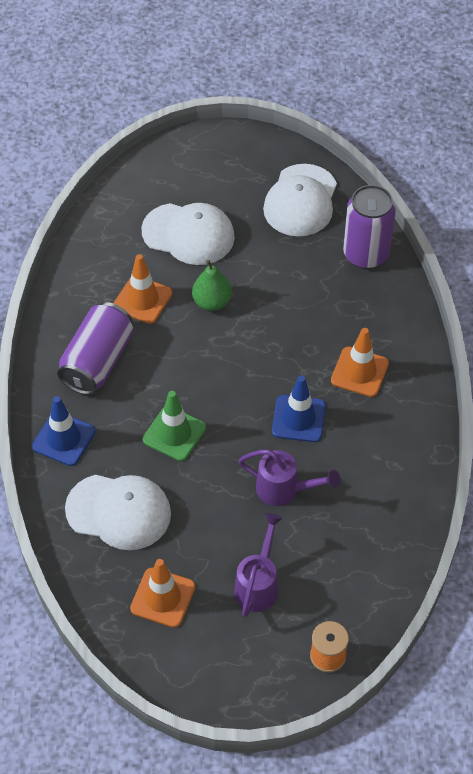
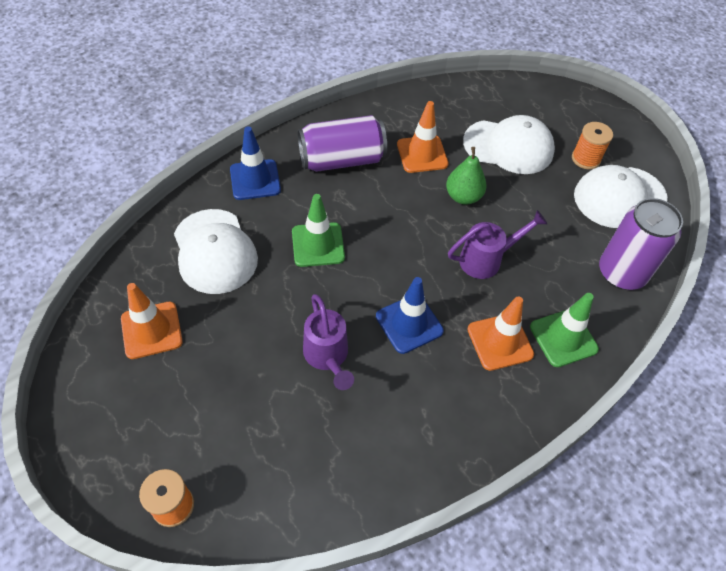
camera: 50 degrees right, 0 degrees up
white cap [141,203,235,265] -> white cap turned 60 degrees counterclockwise [463,115,555,174]
purple watering can [234,513,283,617] -> purple watering can moved to [448,210,547,279]
none -> green traffic cone [530,293,599,367]
none -> orange spool [572,122,613,169]

